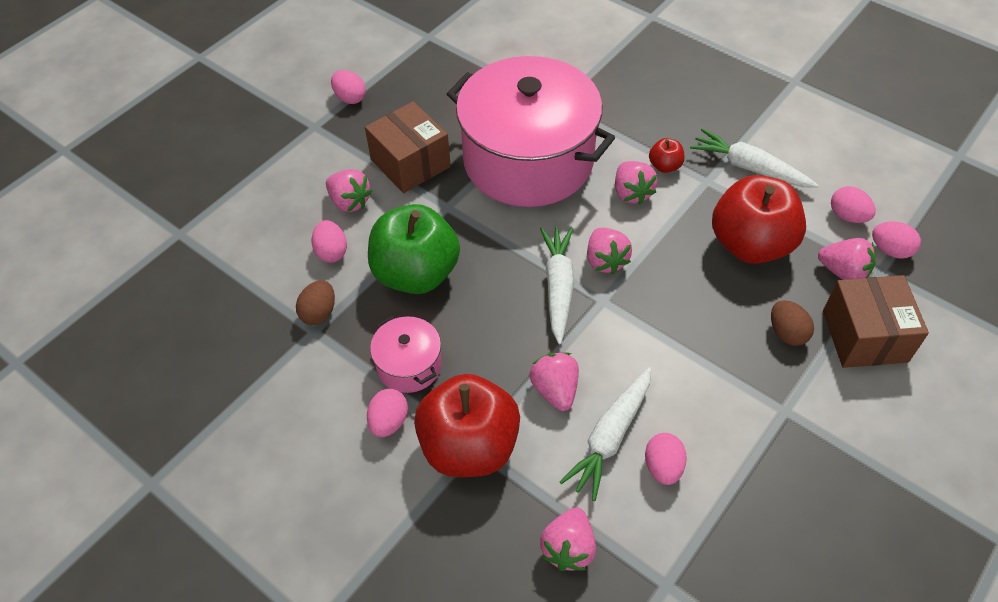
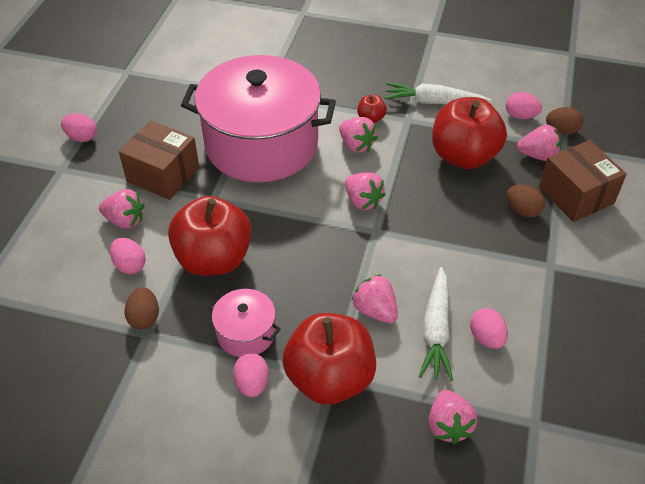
camera: 25 degrees left, 5 degrees down
green apple [368,204,460,294] -> red apple [168,196,252,276]
white carrot [540,227,574,344] -> none
pink egg [872,221,921,259] -> brown egg [546,107,583,135]

